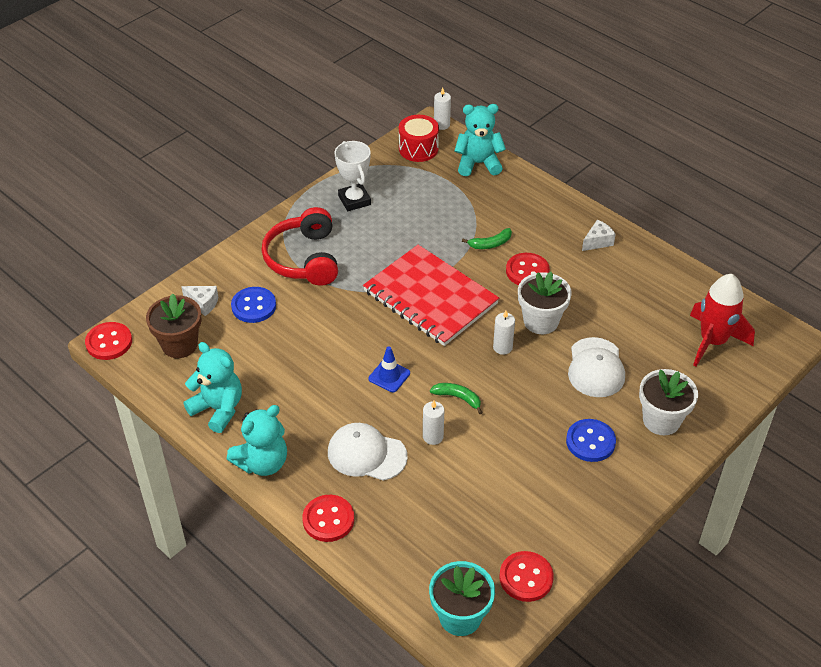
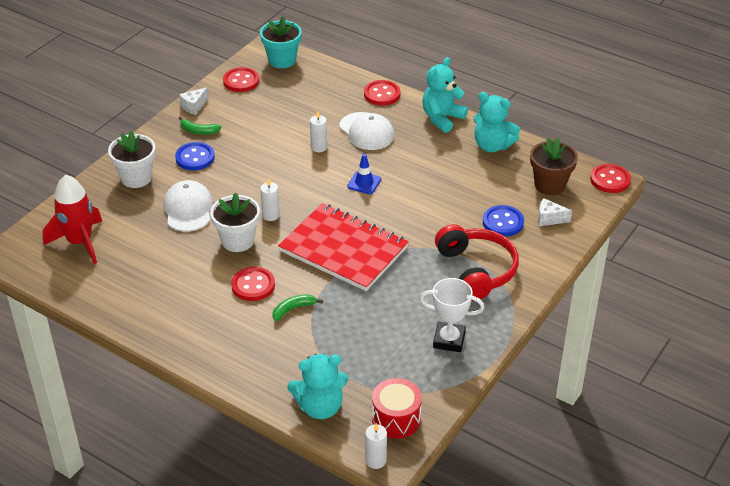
camera: 170 degrees right, 5 degrees down
white cap [328,423,408,481] -> white cap turned 45 degrees clockwise [340,112,394,150]
white trophy [335,141,371,211] -> white trophy turned 45 degrees counterclockwise [419,278,485,352]
green banana [430,383,483,414] -> green banana moved to [179,117,222,134]
white cheese [582,220,616,251] -> white cheese moved to [179,87,208,115]

